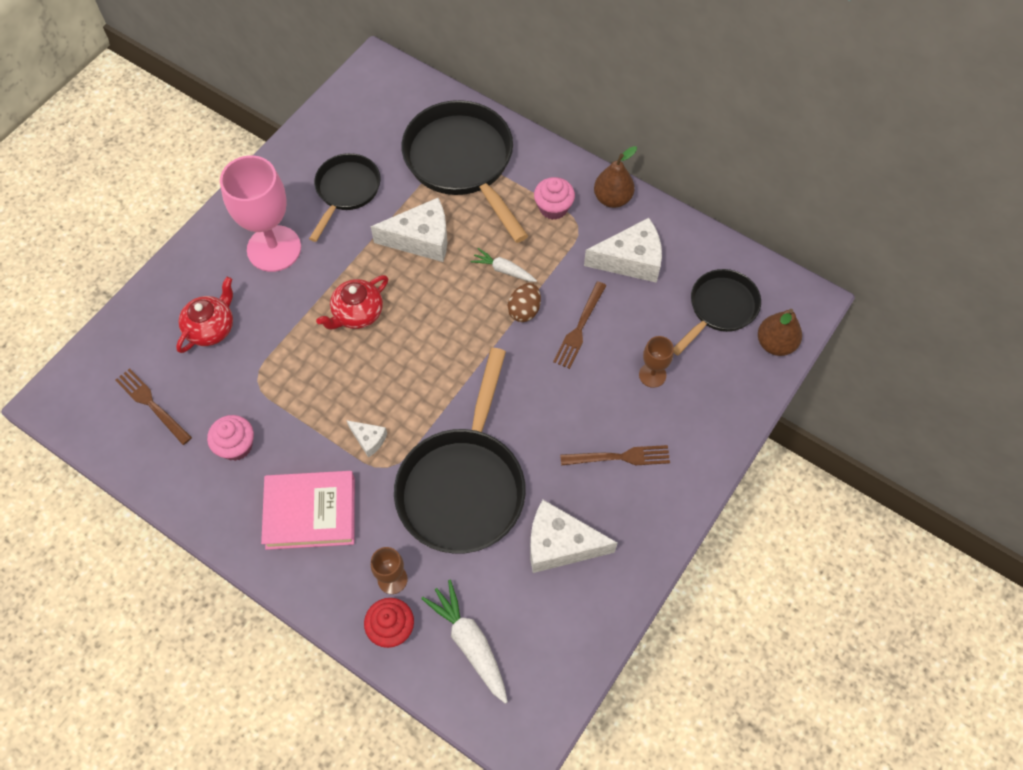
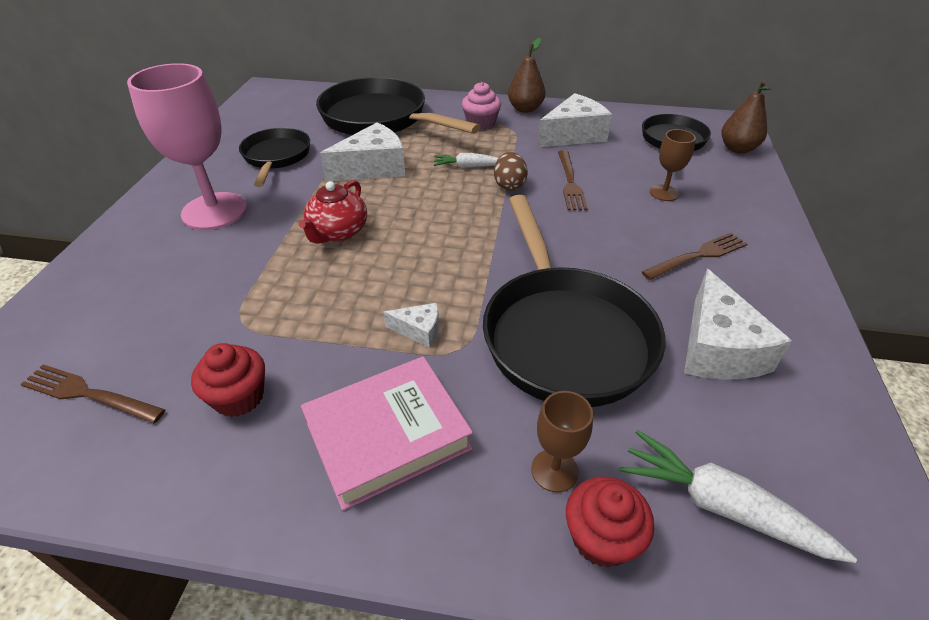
camera: 25 degrees left, 20 degrees down
red teapot [176,277,233,353] -> none
pink cupcake [207,415,254,461] -> red cupcake [191,343,265,417]
white cheese [530,500,618,573] -> white cheese turned 75 degrees counterclockwise [684,269,792,380]

